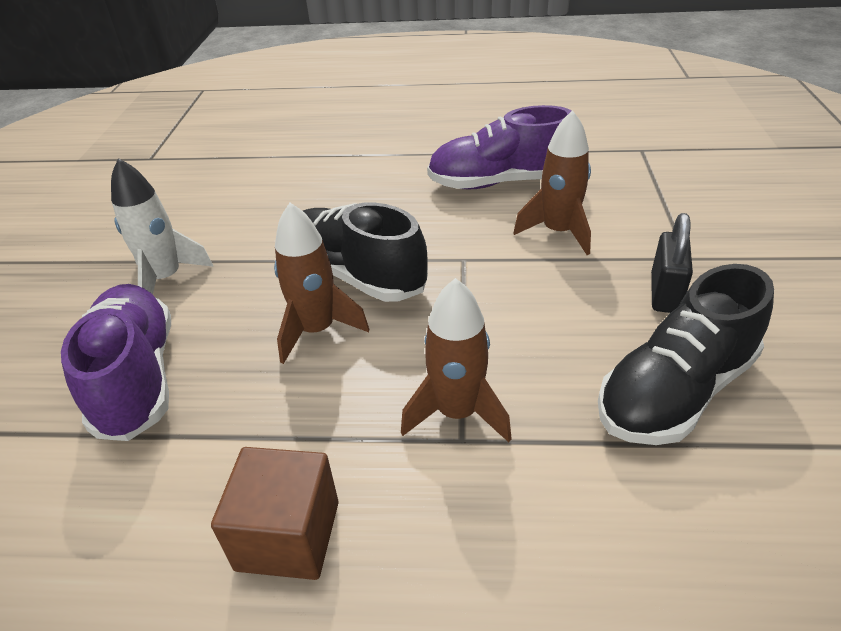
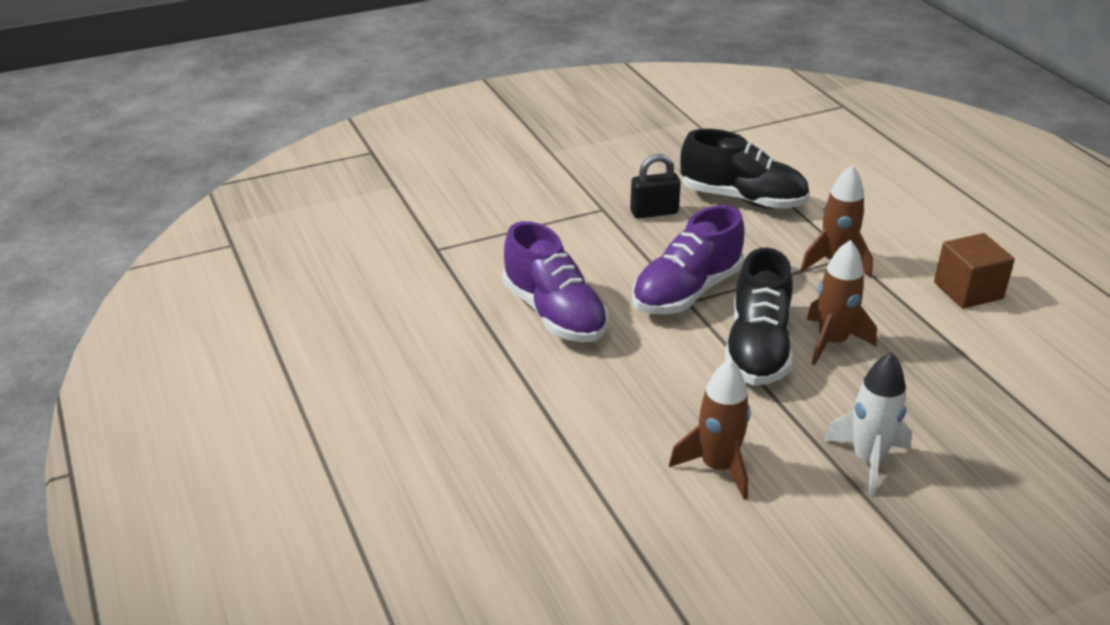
camera: 120 degrees left, 5 degrees down
purple shoe [61,284,171,441] -> purple shoe moved to [632,205,745,314]
brown rocket [513,110,591,255] -> brown rocket moved to [669,360,750,500]

